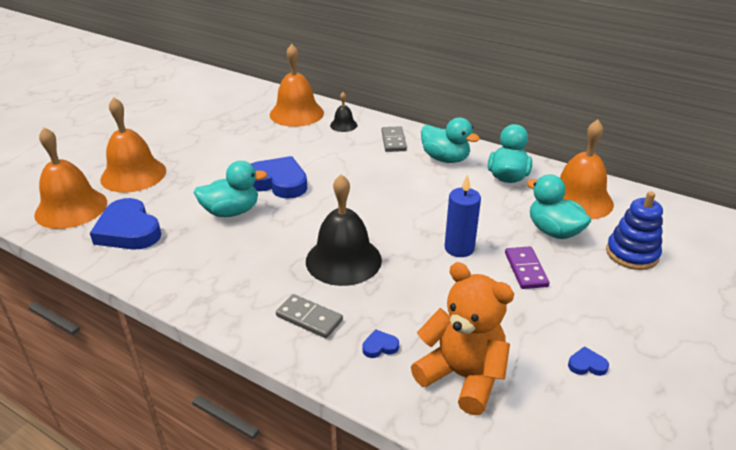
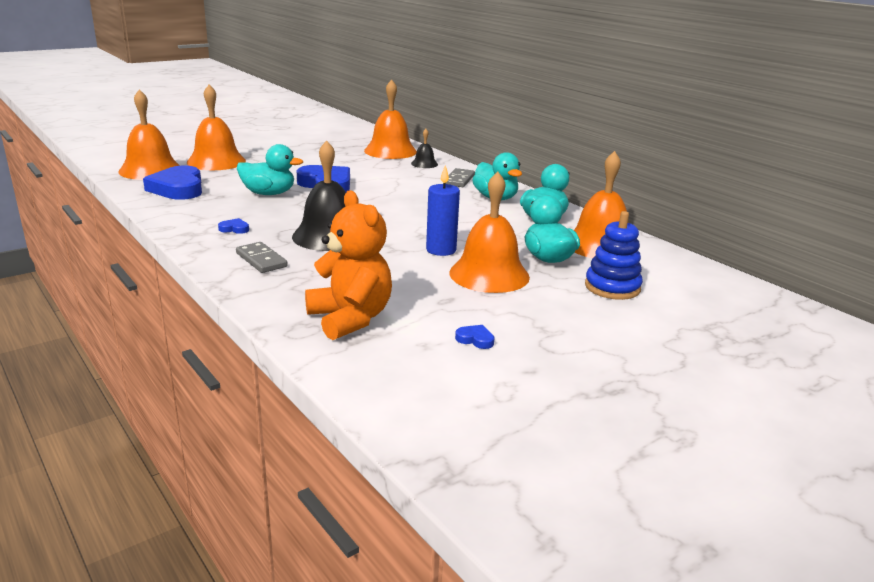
camera: 20 degrees right, 10 degrees down
blue heart [362,329,399,358] -> blue heart moved to [218,218,249,234]
purple domino [505,247,549,289] -> orange bell [449,172,530,293]

